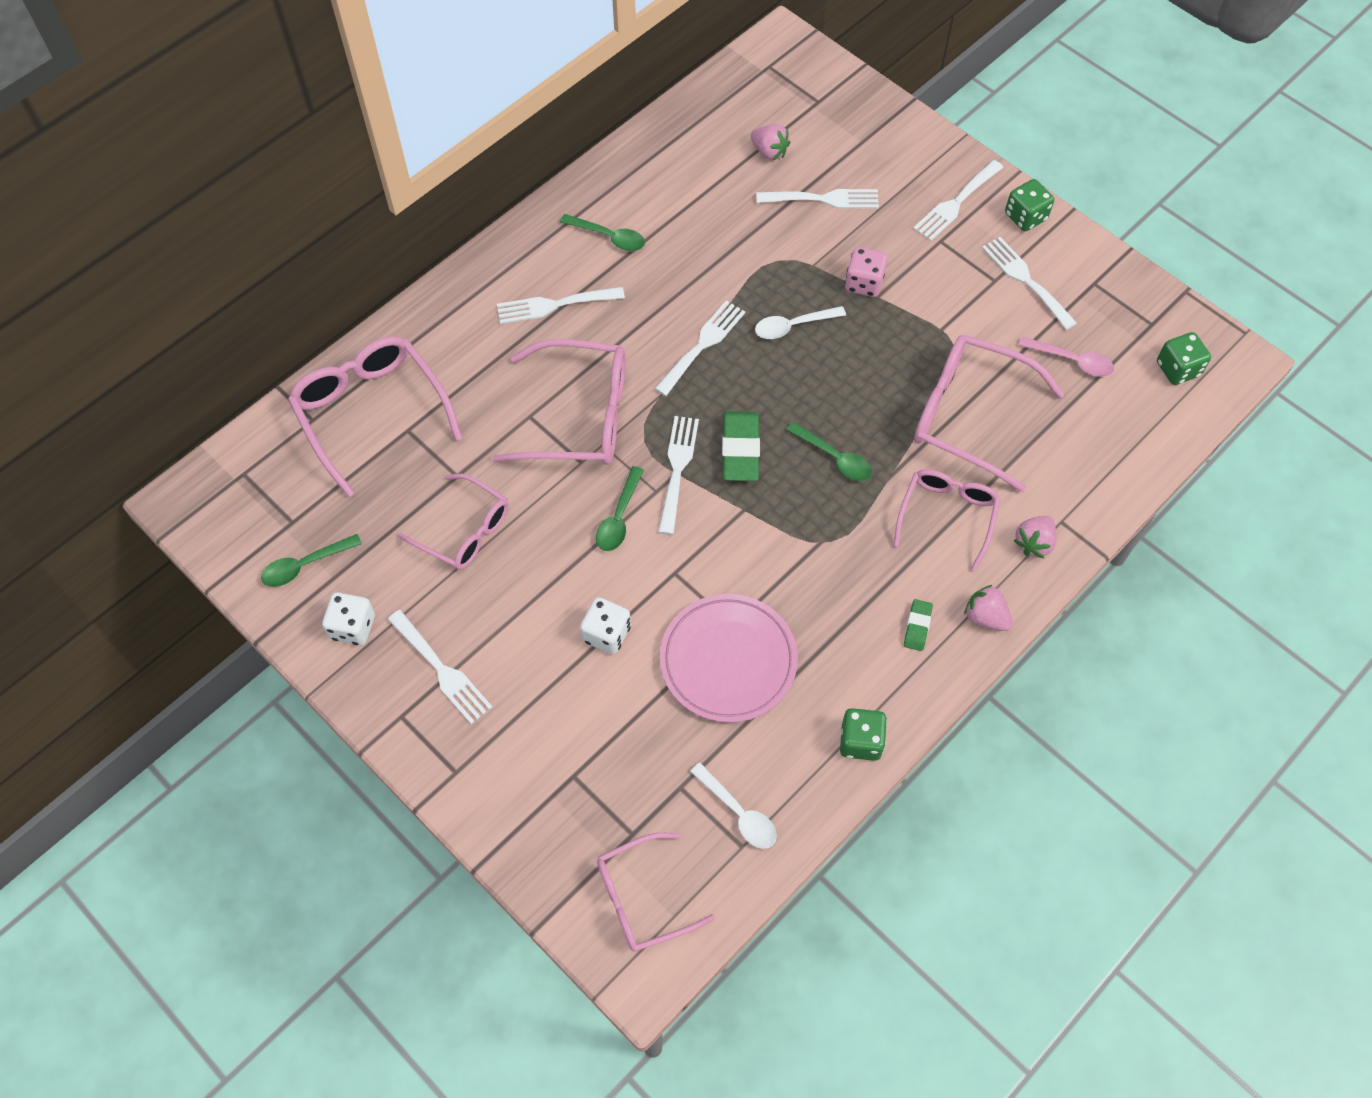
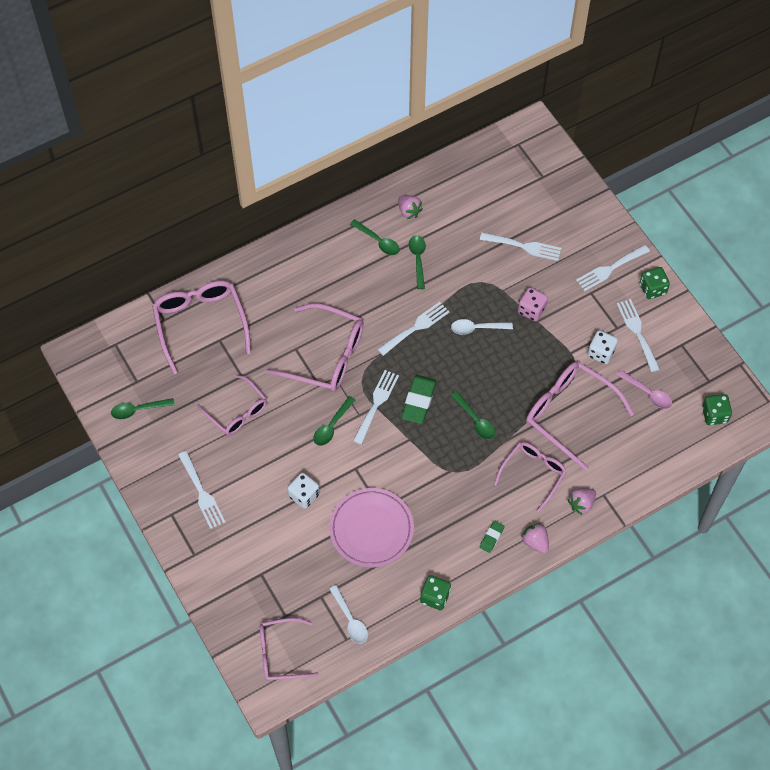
camera: 15 degrees right, 0 degrees up
white dice [322,592,375,645] -> white dice moved to [587,330,618,364]
white fork [497,287,625,324] -> none
pink strawberry [750,124,790,160] -> pink strawberry moved to [398,195,423,219]
none -> green spoon [409,235,426,289]

